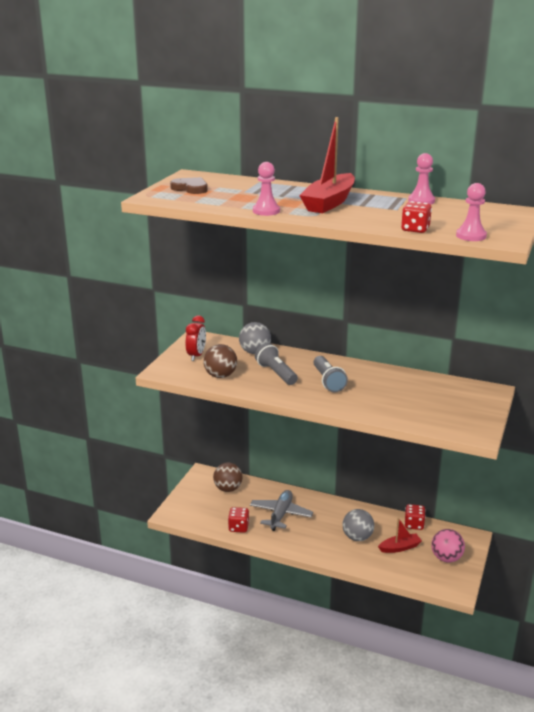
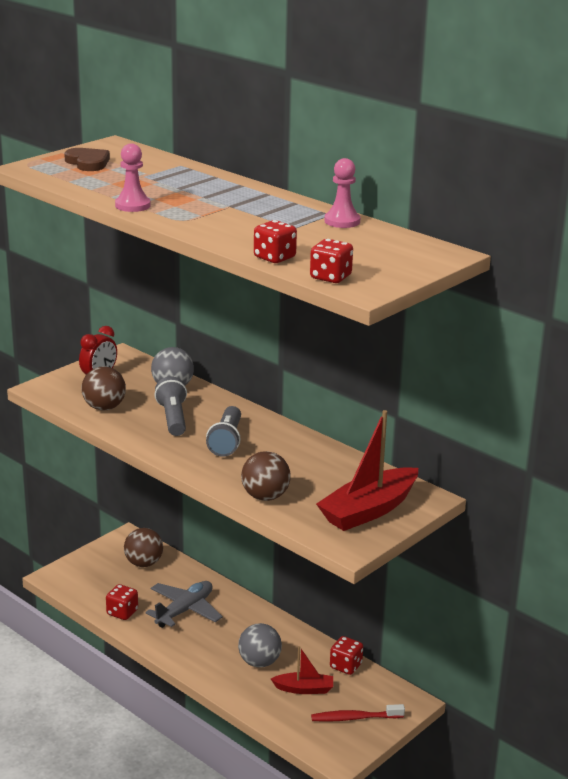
camera: 20 degrees right, 0 degrees up
red boat [299,117,355,213] -> red boat moved to [316,410,418,531]
pink ball [431,529,465,563] -> red toothbrush [311,704,405,722]
pink pawn [456,183,487,241] -> red dice [310,239,353,283]
none -> brown ball [241,451,291,501]

